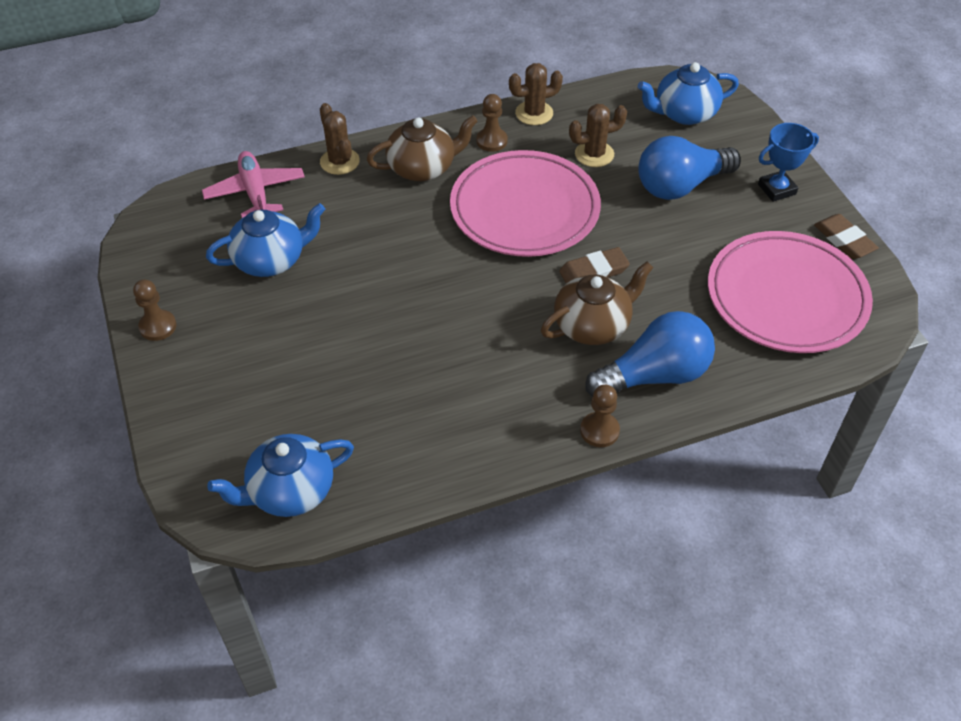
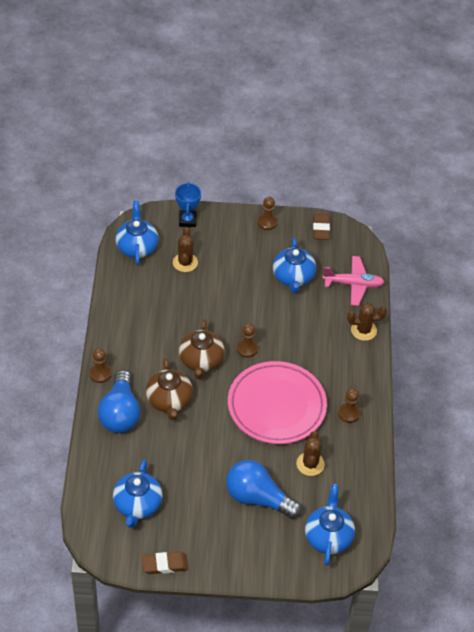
camera: 110 degrees right, 0 degrees up
brown teapot [367,115,478,181] -> brown teapot moved to [179,319,225,379]
brown cactus [509,63,563,125] -> brown cactus moved to [173,227,198,272]
brown eraser [559,247,630,283] -> brown eraser moved to [313,214,330,240]
blue light bulb [638,136,741,200] -> blue light bulb turned 60 degrees counterclockwise [226,460,302,519]
pink plate [708,231,873,353] -> blue teapot [113,460,163,528]
blue trophy [758,123,819,202] -> blue trophy moved to [175,182,201,227]
none -> brown pawn [237,323,258,358]

